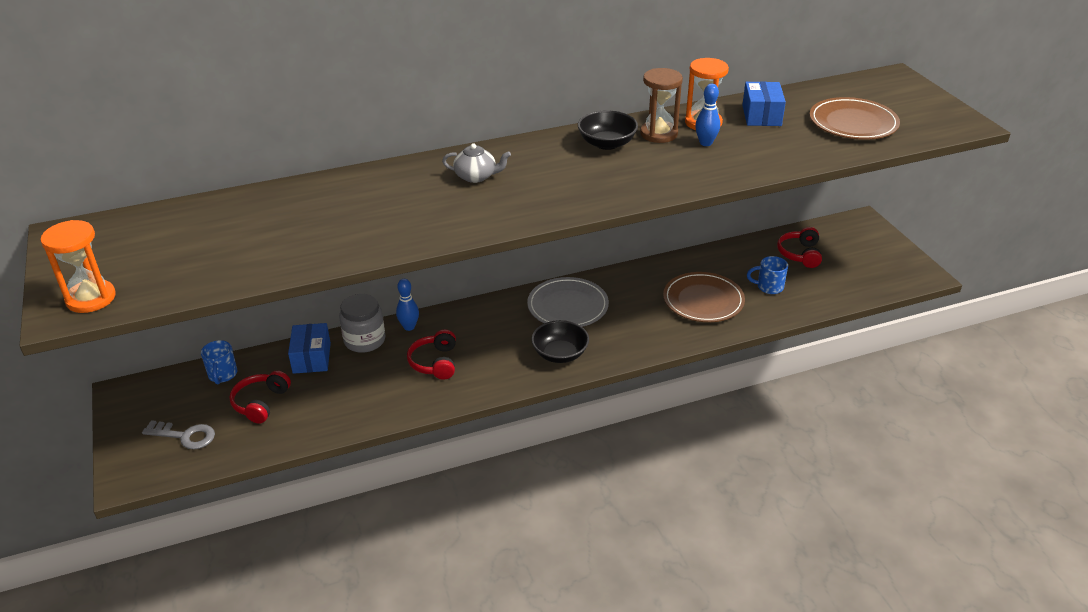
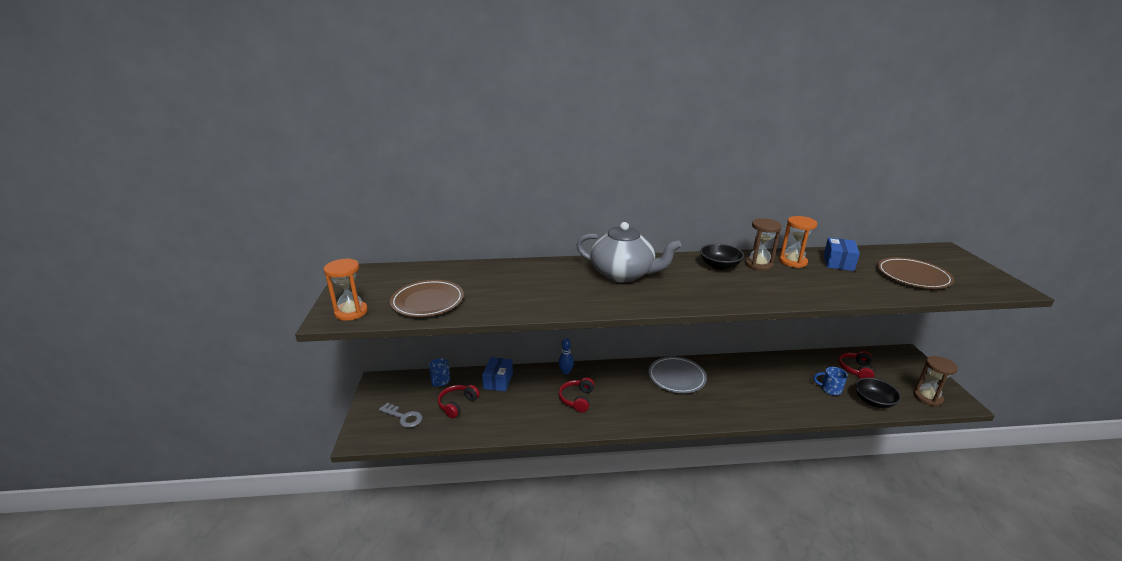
camera: 15 degrees right, 10 degrees down
grey jar [339,294,385,353] -> none
grey teapot [442,143,511,183] -> grey teapot [577,222,682,283], size x2.17
black bowl [531,320,589,363] -> black bowl moved to [855,378,901,408]
brown plate [663,272,745,322] -> brown plate moved to [390,280,464,317]
blue bowling pin [695,84,720,146] -> none
none -> brown hourglass [913,356,958,406]

